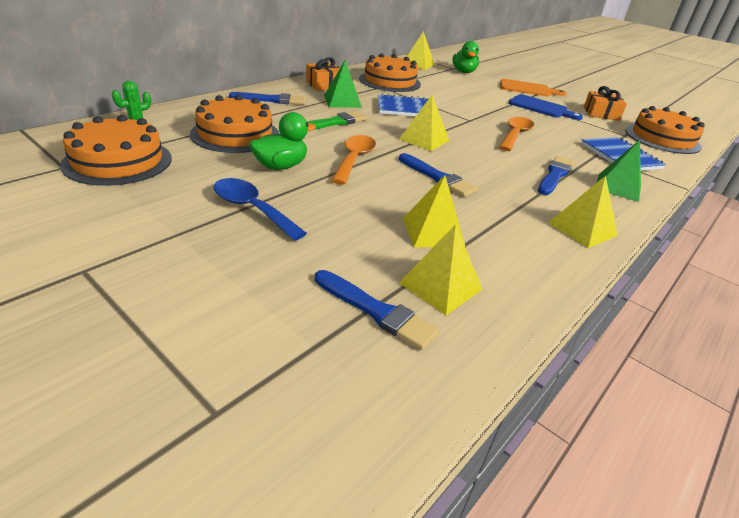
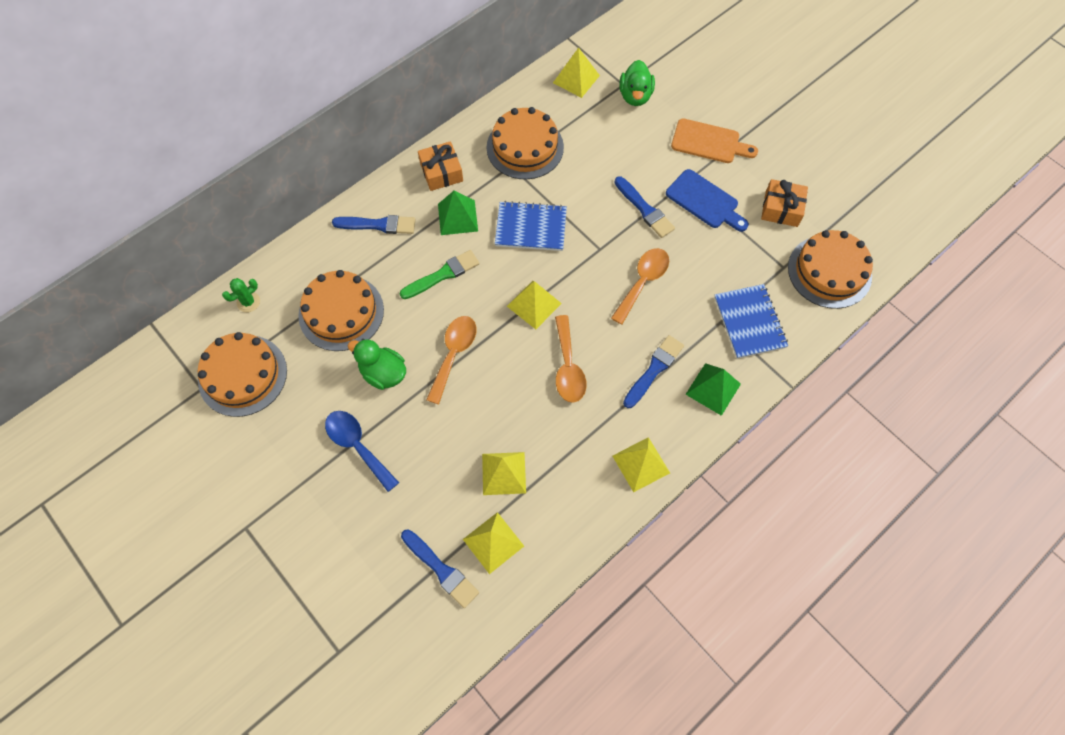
camera: 10 degrees right, 30 degrees up
green duck [249,112,316,170] -> green duck turned 120 degrees counterclockwise [348,339,406,390]
blue brush [399,153,478,197] -> blue brush moved to [614,176,675,238]
none -> orange spoon [555,315,587,403]

